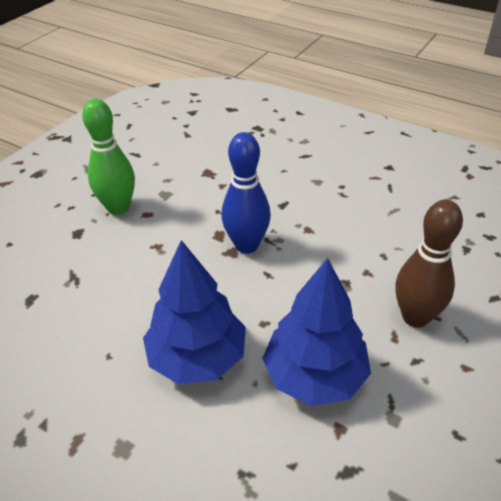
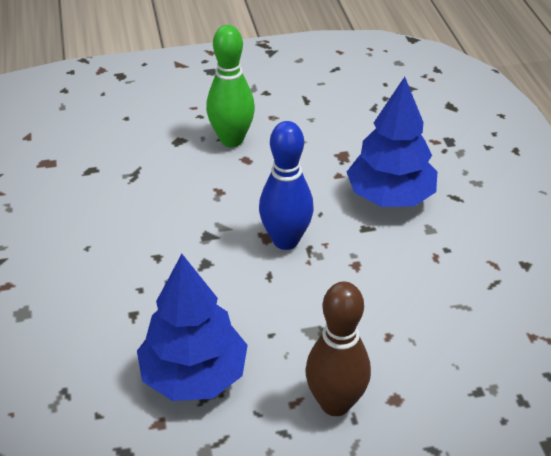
camera: 45 degrees right, 0 degrees up
blue tree [143,240,246,384] -> blue tree moved to [347,77,437,207]

